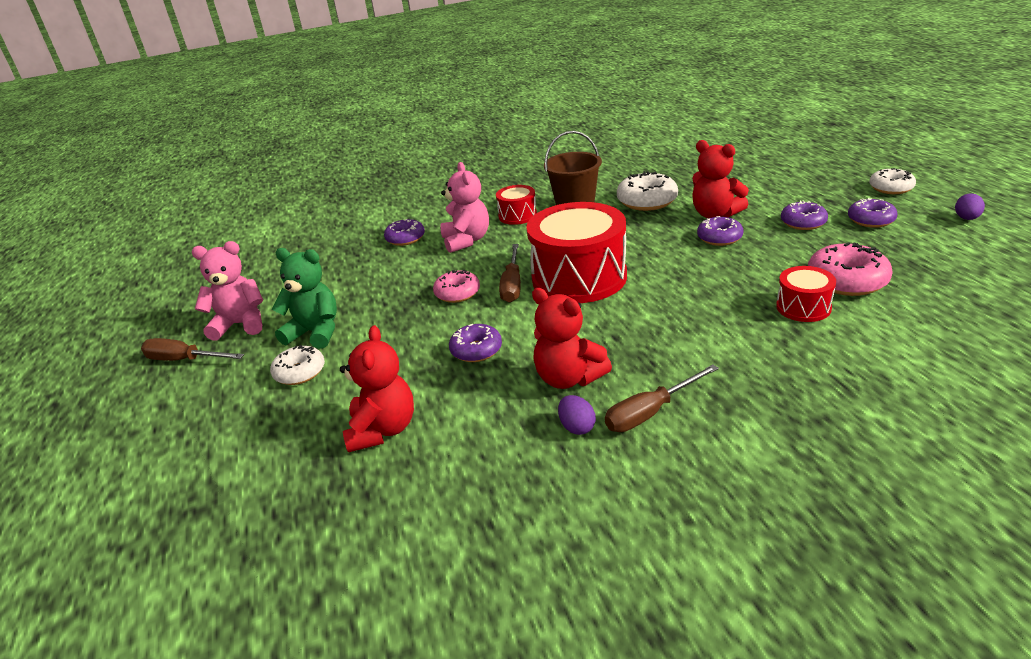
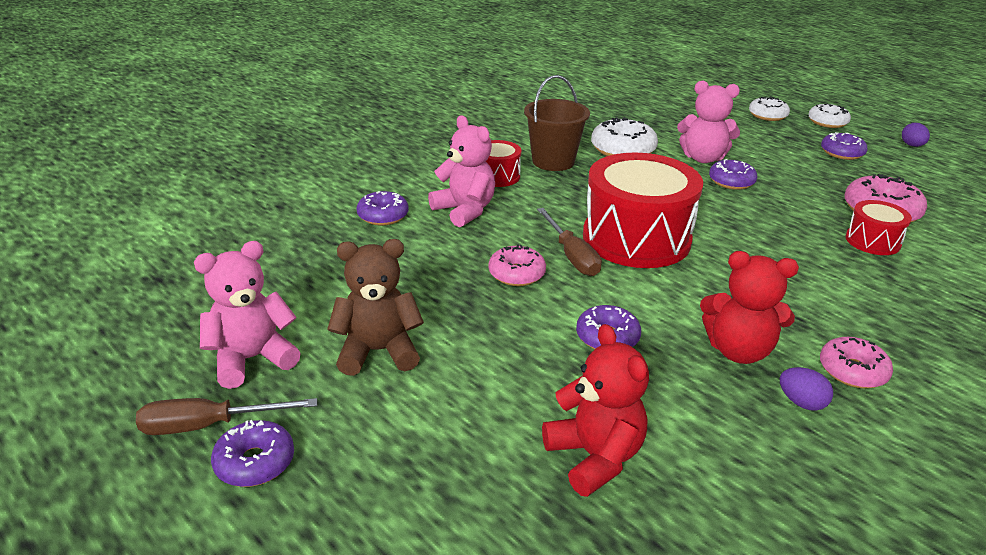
camera: 30 degrees left, 0 degrees up
white donut [270,345,325,385] -> white donut moved to [749,97,790,121]
green teddy bear [271,248,337,349] -> brown teddy bear [327,239,424,376]
brown screwdriver [605,364,719,432] -> pink donut [820,337,893,388]
red teddy bear [692,140,749,218] -> pink teddy bear [677,81,740,163]
purple donut [781,201,828,230] -> purple donut moved to [211,420,294,487]

